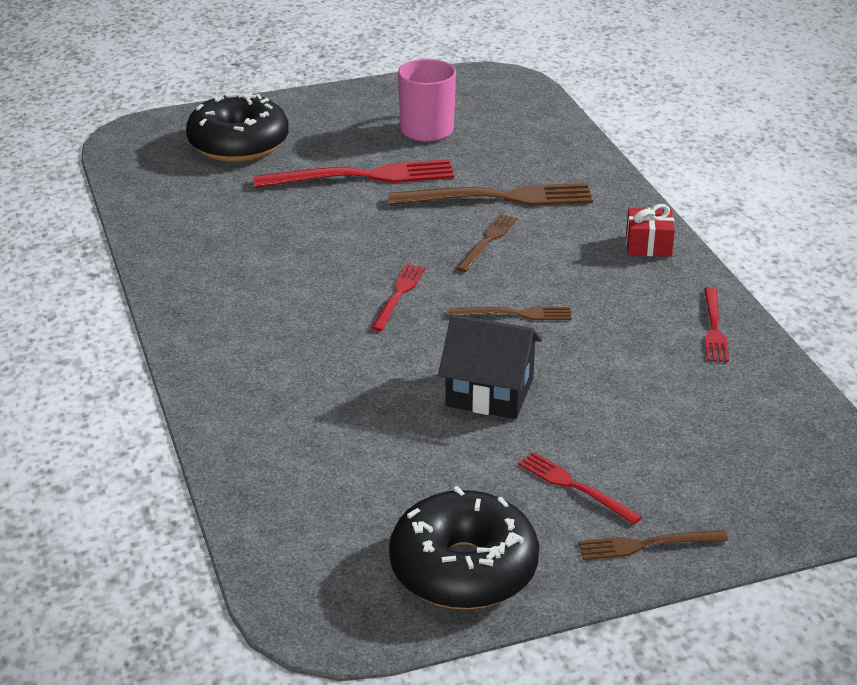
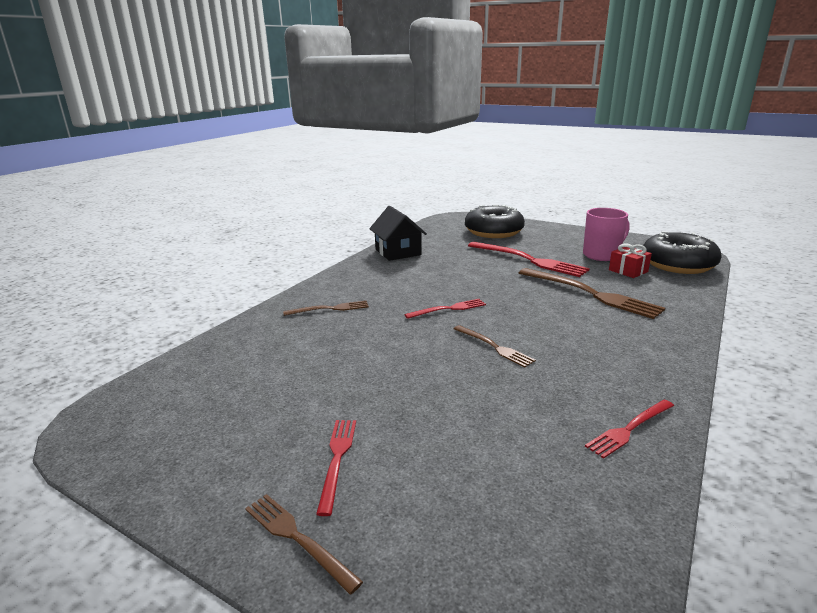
camera: 50 degrees right, 10 degrees down
black donut [389,486,539,610] -> black donut moved to [642,231,721,274]
black house [438,314,542,419] -> black house moved to [369,206,427,261]
brown fork [456,214,518,272] -> brown fork moved to [283,301,369,316]
red gift [626,204,675,257] -> red gift moved to [609,243,652,278]

